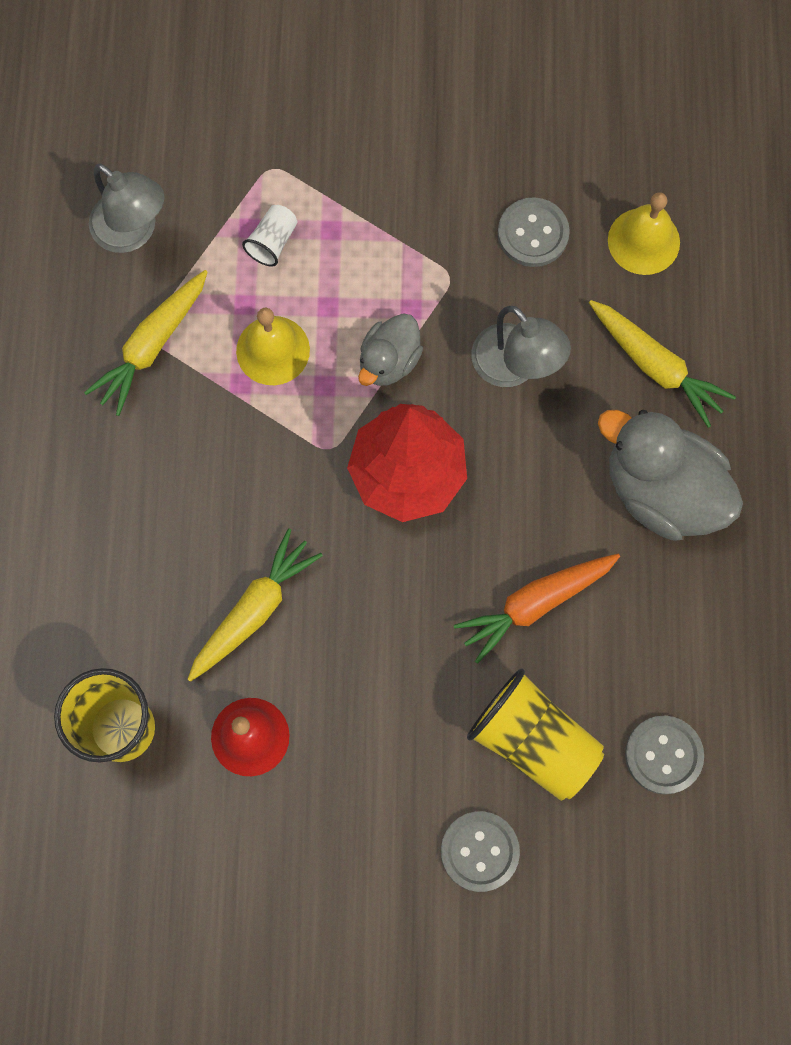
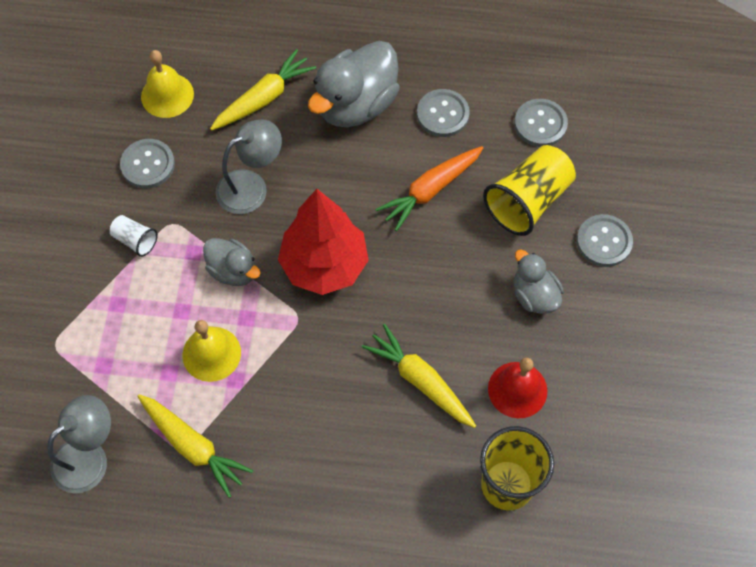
camera: 85 degrees left, 10 degrees down
white cup [242,205,297,267] -> white cup moved to [110,215,158,257]
orange carrot [454,554,620,664] -> orange carrot turned 75 degrees clockwise [375,146,483,231]
none -> grey button [417,89,470,137]
none -> grey duck [514,249,564,314]

